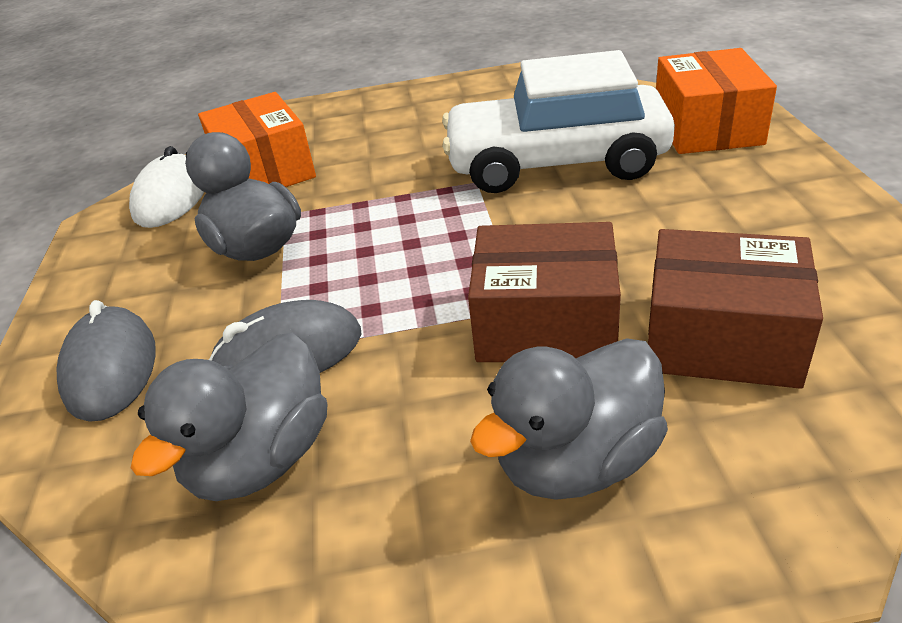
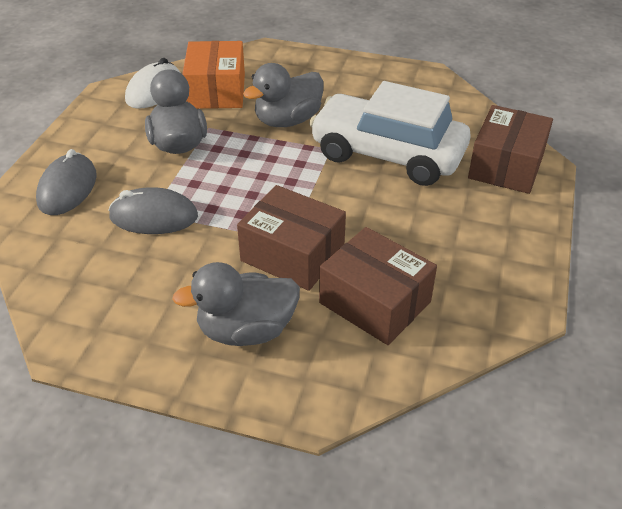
camera: 20 degrees right, 5 degrees up
grey duck [131,333,328,501] -> grey duck moved to [243,63,324,127]
orange box [656,48,777,154] -> brown box [468,105,553,194]

